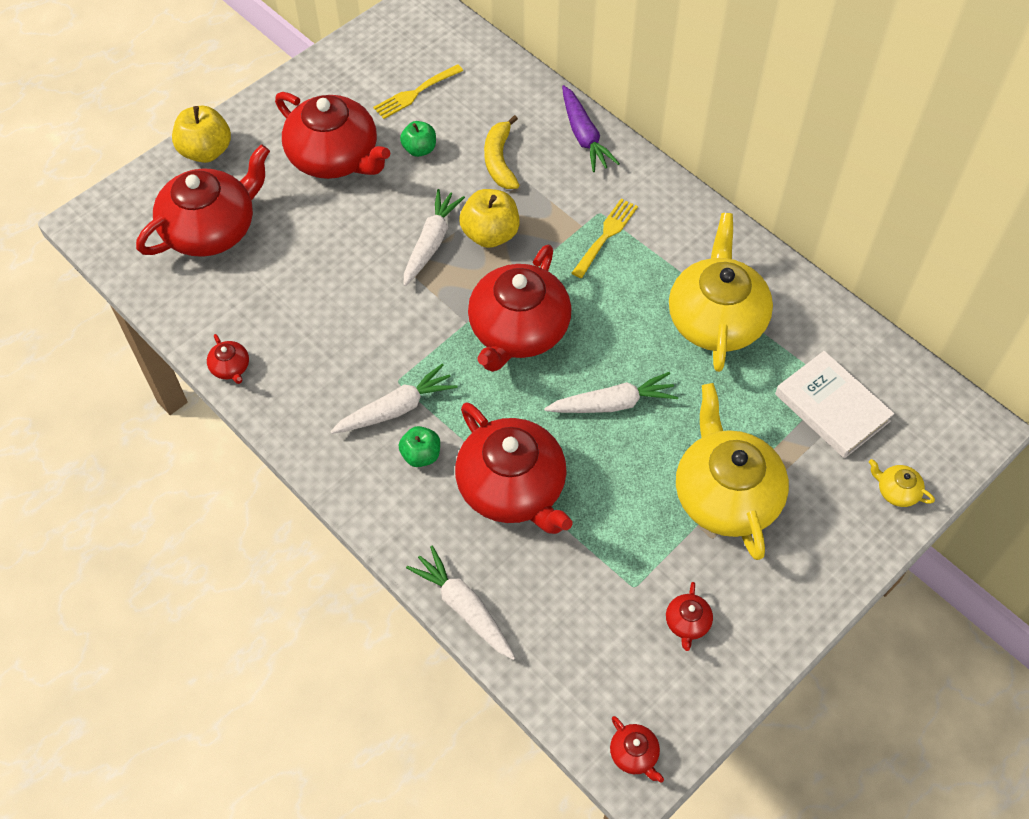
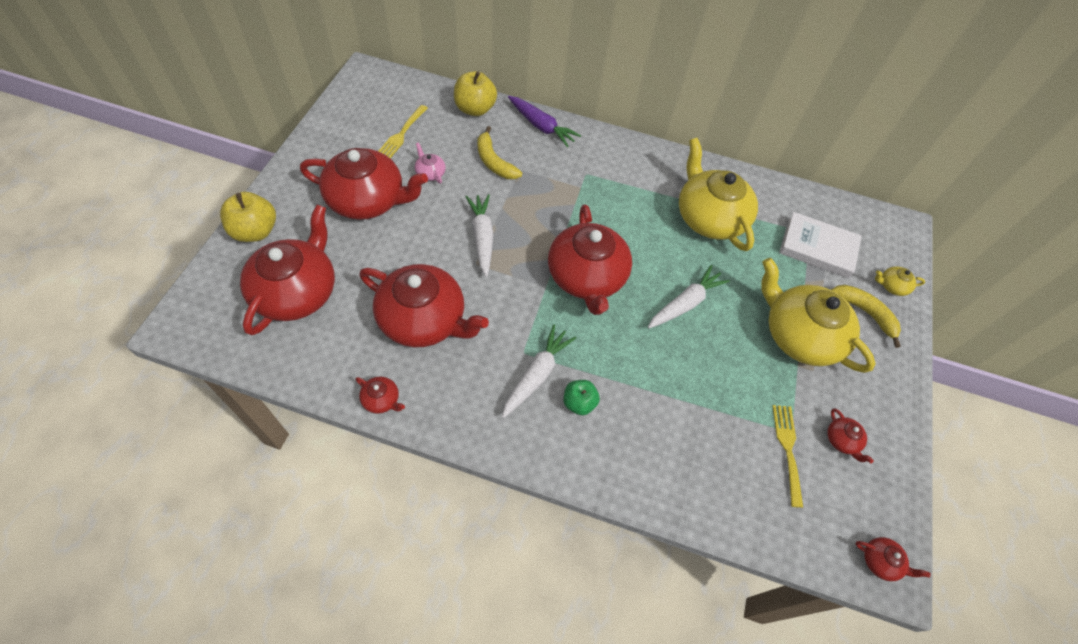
camera: 35 degrees left, 0 degrees up
green apple [400,121,436,157] -> pink teapot [415,142,446,184]
white carrot [406,546,515,660] -> none
red teapot [455,402,573,534] -> red teapot moved to [360,264,489,348]
yellow apple [459,189,520,248] -> yellow apple moved to [454,71,497,116]
yellow fork [572,199,638,278] -> yellow fork moved to [773,405,803,508]
none -> yellow banana [831,285,901,348]

